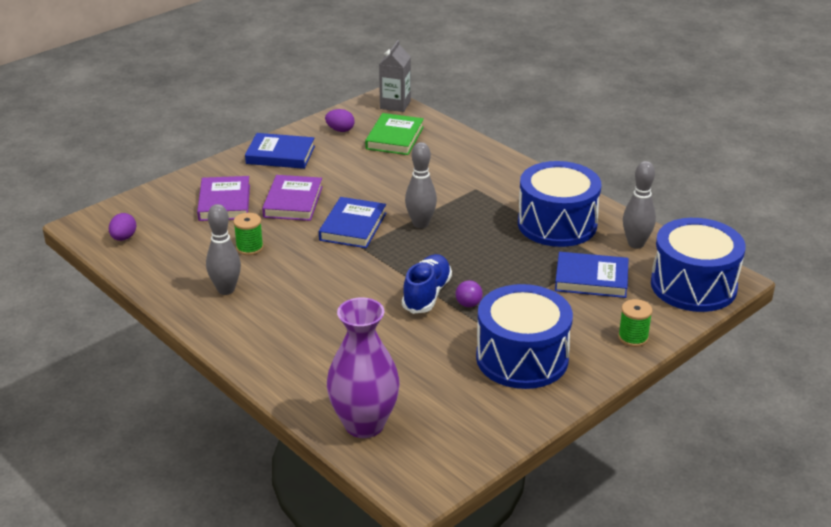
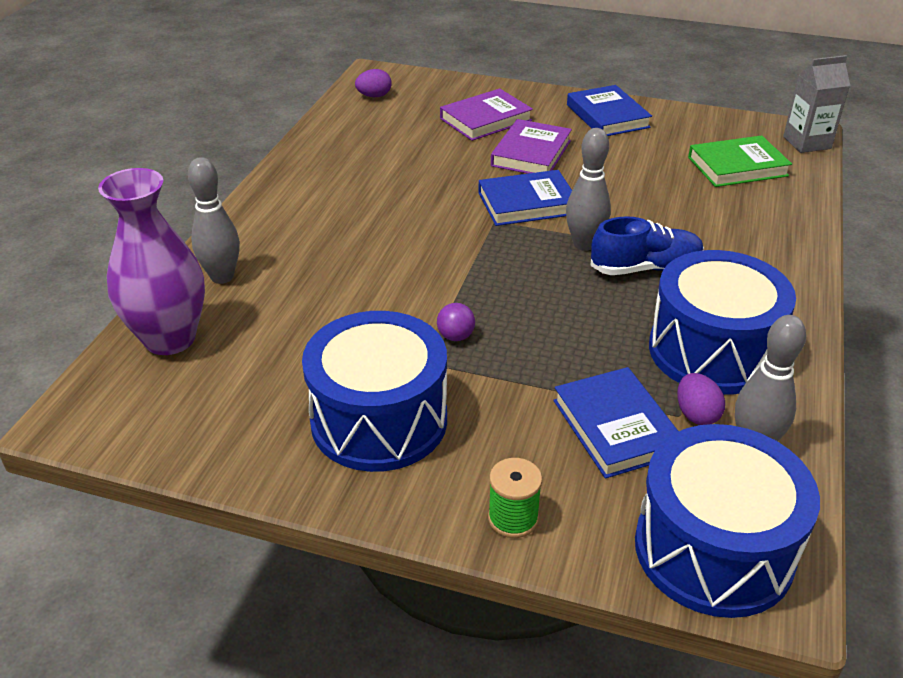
camera: 60 degrees right, 5 degrees up
grey bowling pin [206,204,241,295] -> grey bowling pin moved to [188,157,240,284]
green spool [233,213,264,255] -> none
purple book [262,175,323,221] -> purple book turned 45 degrees counterclockwise [491,119,572,174]
purple egg [325,109,355,132] -> purple egg moved to [677,373,725,425]
blue shoe [402,254,452,314] -> blue shoe moved to [590,216,704,275]

